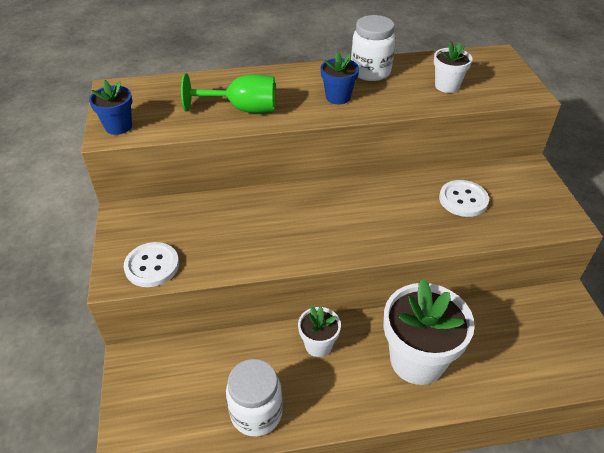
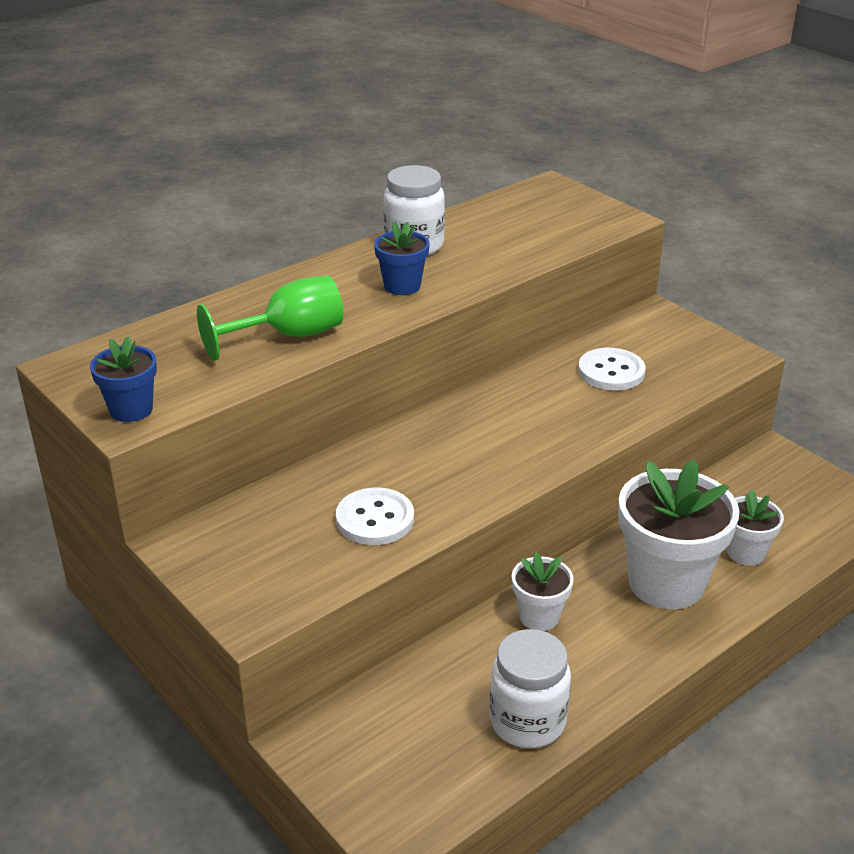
camera: 30 degrees left, 10 degrees down
white button [124,242,179,287] -> white button moved to [336,488,414,545]
white flower pot [434,42,473,93] -> white flower pot moved to [727,490,784,566]

